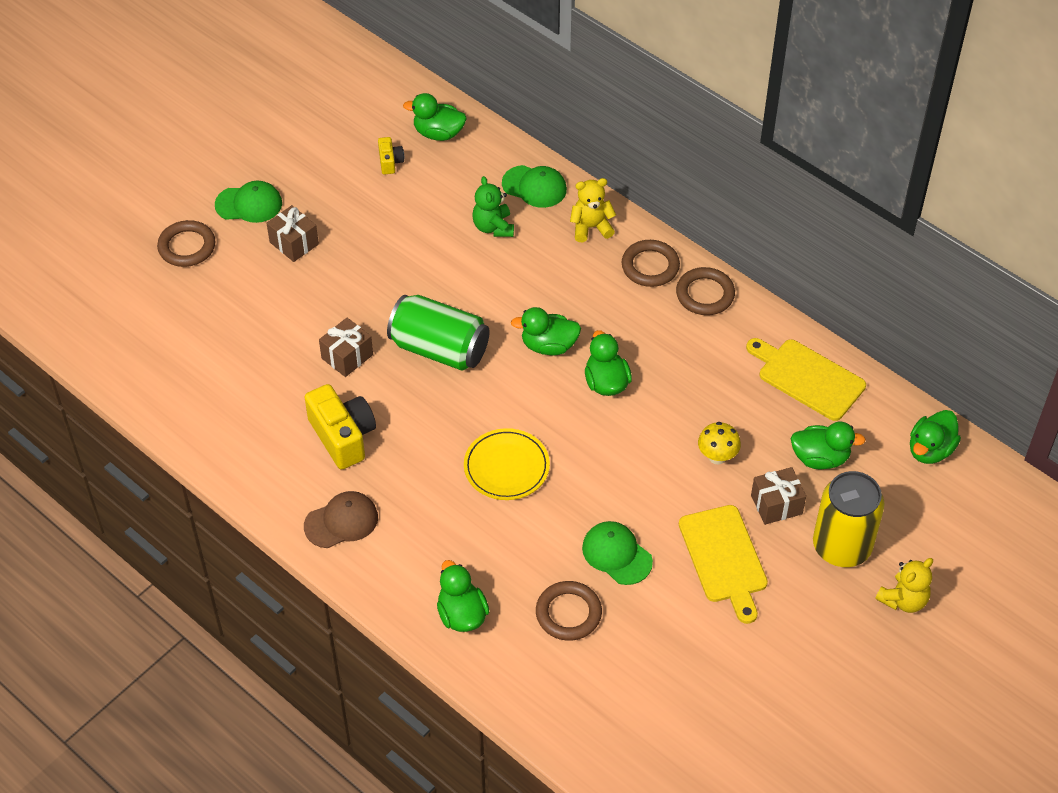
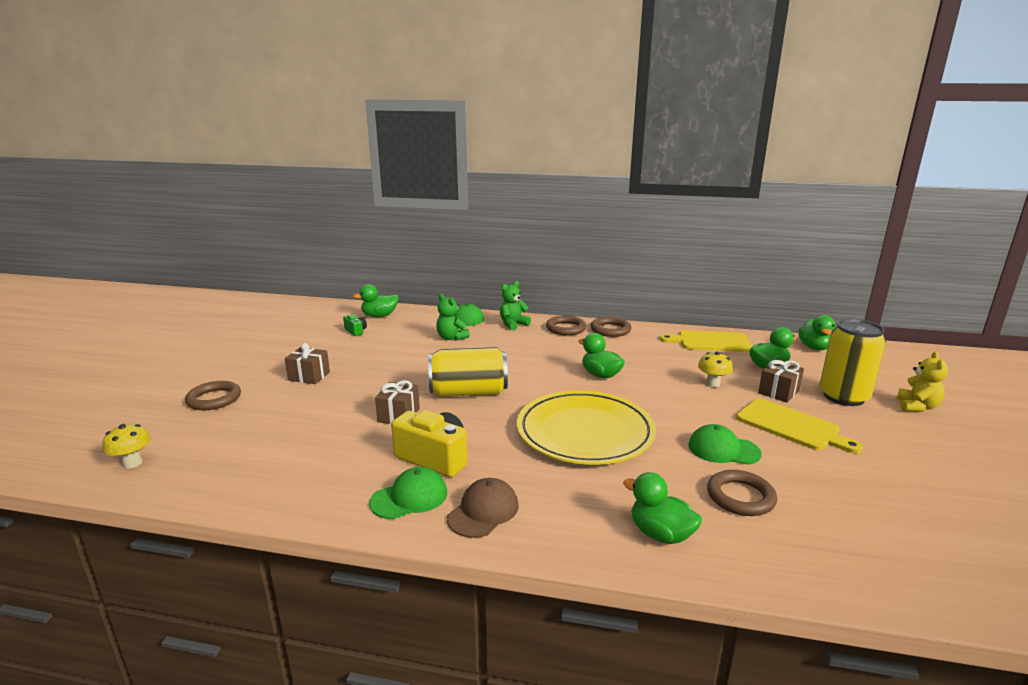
camera: 30 degrees left, 30 degrees down
green cap [215,181,282,223] -> green cap moved to [369,467,447,519]
yellow camera [378,137,404,175] -> green camera [343,314,367,336]
green can [387,295,490,371] -> yellow can [428,347,508,397]
yellow plate [464,428,550,500] -> yellow plate [517,390,656,465], size x1.79
green duck [511,307,581,355] -> none
yellow teddy bear [570,178,616,242] -> green teddy bear [500,281,531,330]
none -> yellow mushroom [102,424,151,468]

